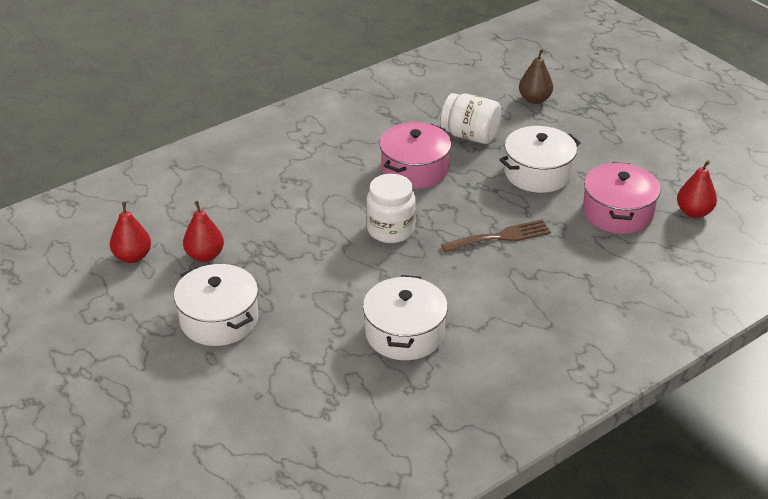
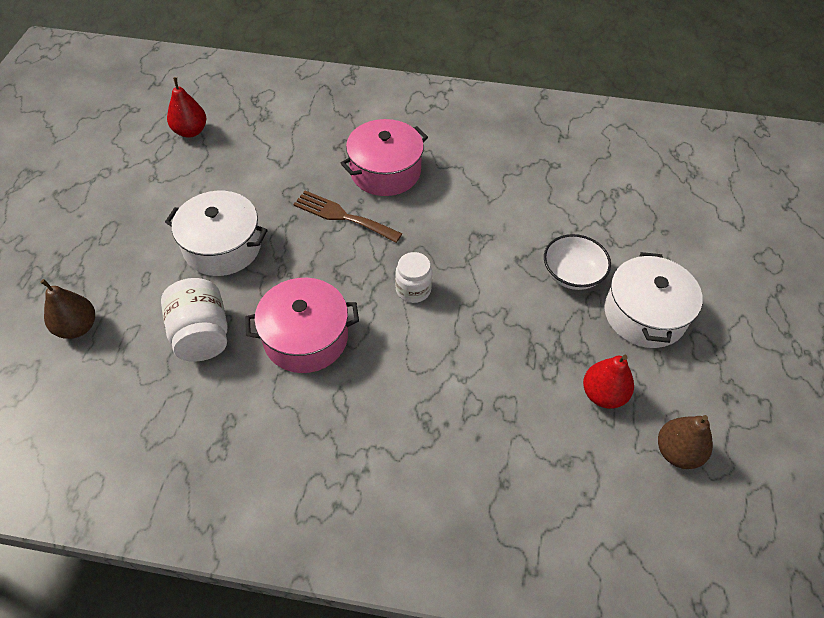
camera: 135 degrees left, 15 degrees up
red pear [110,202,151,263] -> brown pear [658,415,713,469]
white pot [363,275,448,360] -> none
white jar [366,174,416,243] -> white jar [395,252,432,303], size x0.66
pink pot [583,162,660,234] -> pink pot moved to [341,119,428,196]
none -> white bowl [544,234,611,290]

